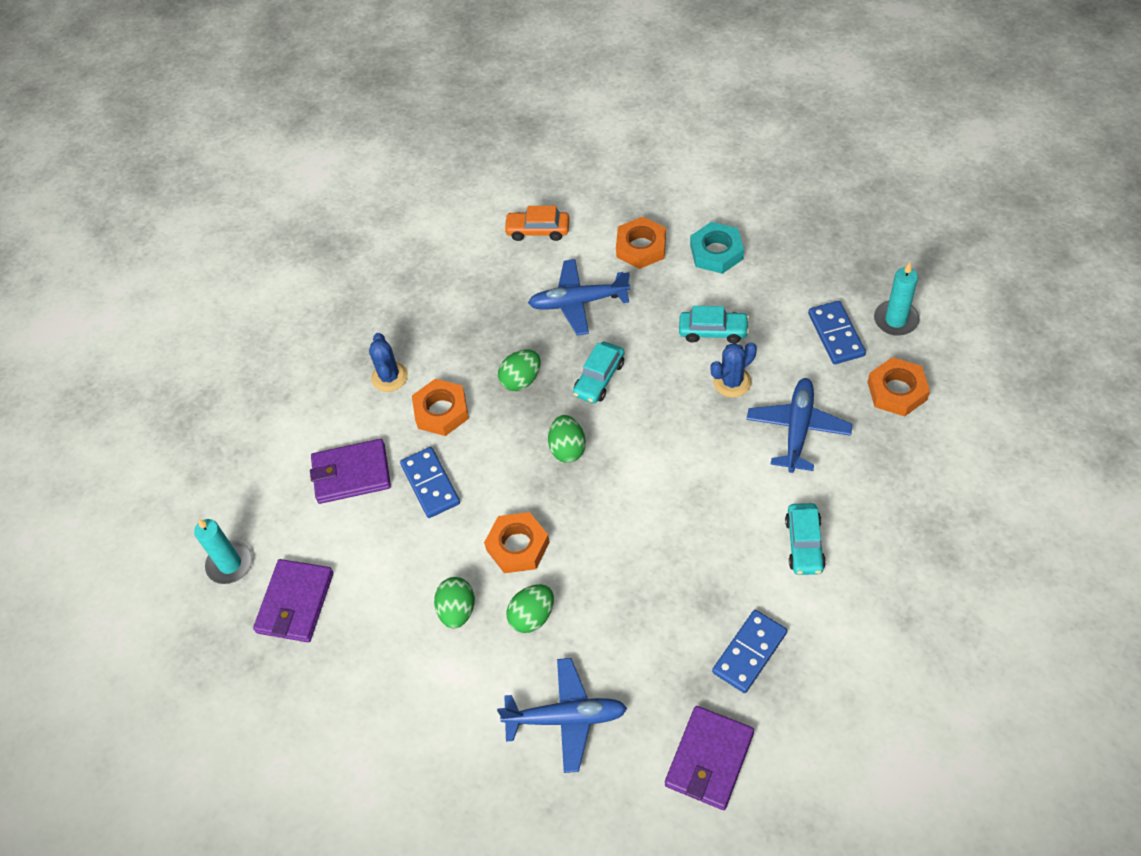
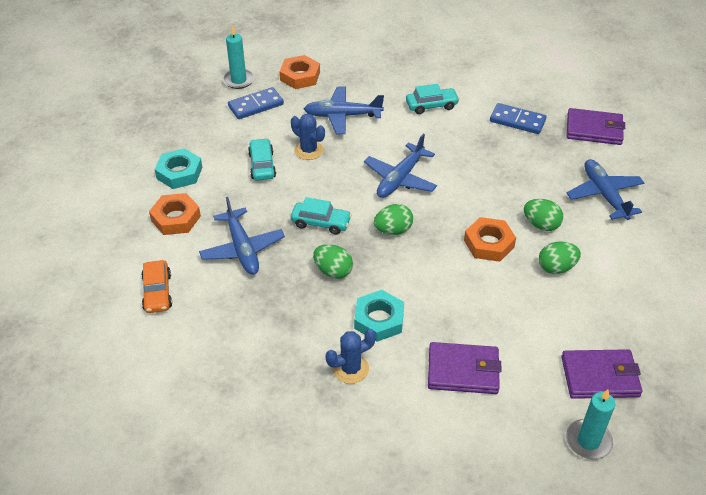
camera: 110 degrees left, 10 degrees down
purple wallet [310,439,391,504] -> purple wallet turned 60 degrees counterclockwise [428,342,502,394]
blue domino [400,447,460,518] -> none
orange nut [412,379,469,436] -> turquoise nut [354,290,404,342]
none -> blue plane [364,134,437,198]

